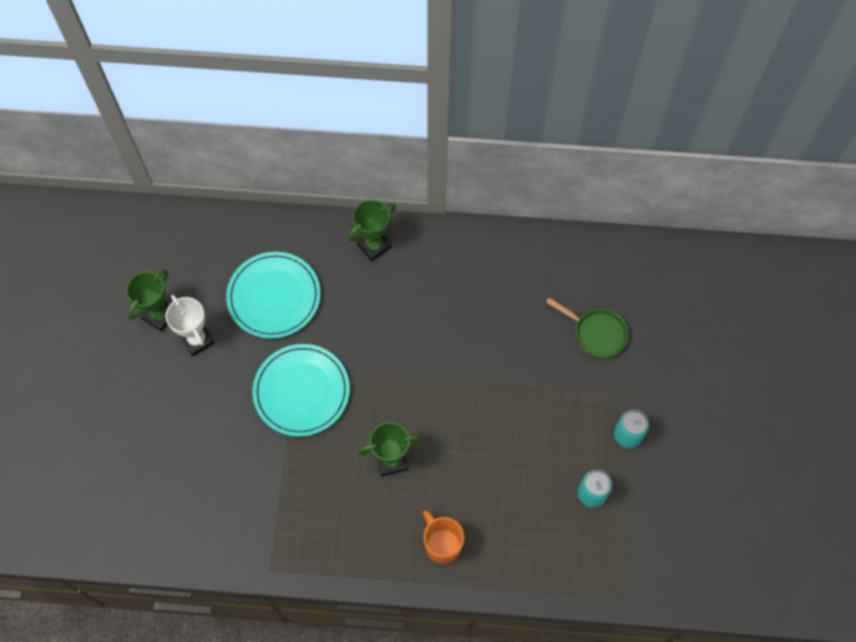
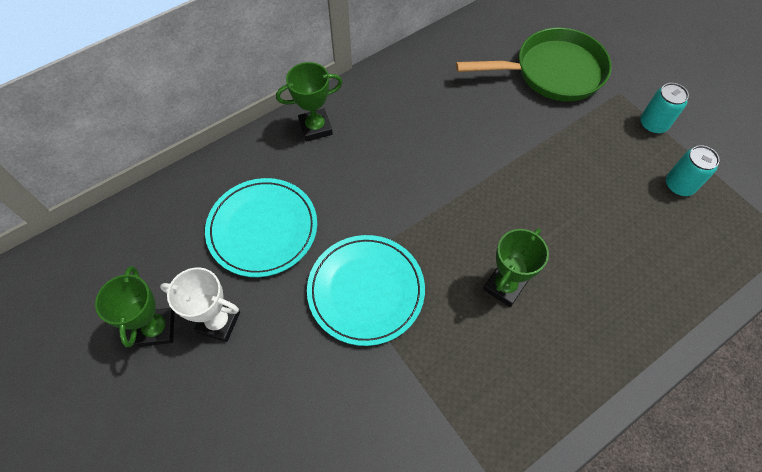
camera: 40 degrees left, 5 degrees down
green trophy [348,200,396,261] -> green trophy turned 60 degrees clockwise [276,62,343,142]
orange mug [423,510,464,564] -> none
green pan [546,297,628,358] -> green pan [456,27,612,102], size x1.72

